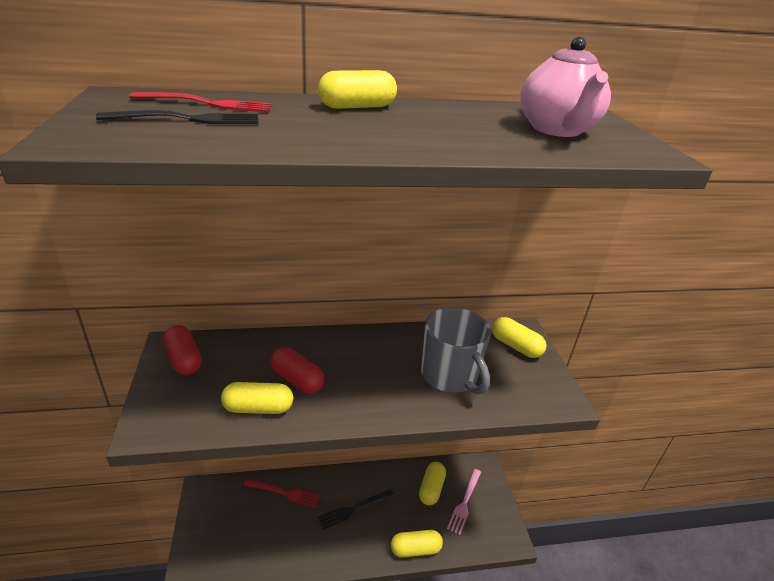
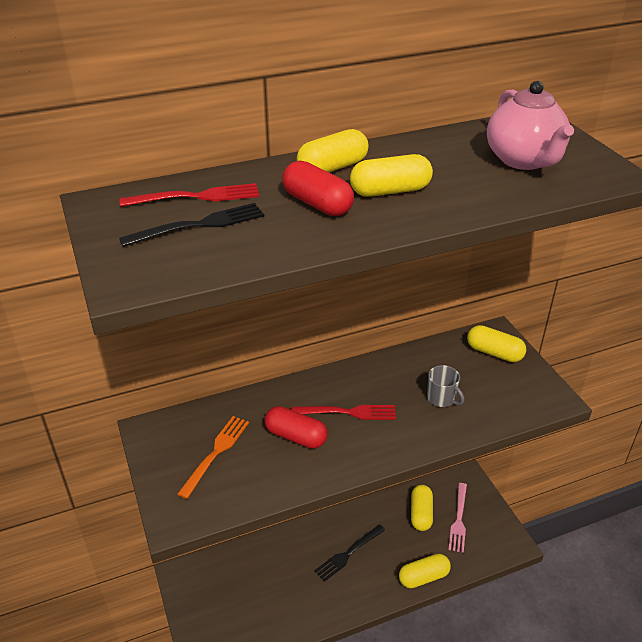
camera: 10 degrees left, 5 degrees up
red capsule [163,325,202,375] -> red capsule moved to [282,161,354,216]
yellow capsule [221,382,293,414] -> yellow capsule moved to [350,154,433,197]
red fork [243,479,320,508] -> red fork moved to [291,405,396,420]
grey mug [421,307,491,395] -> grey mug [427,365,465,407], size x0.49
none -> orange fork [177,416,249,499]

